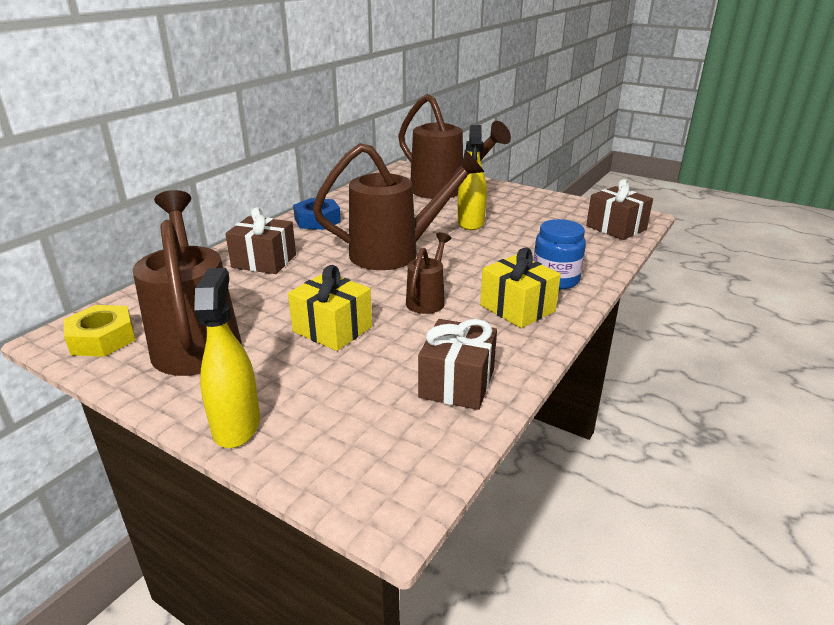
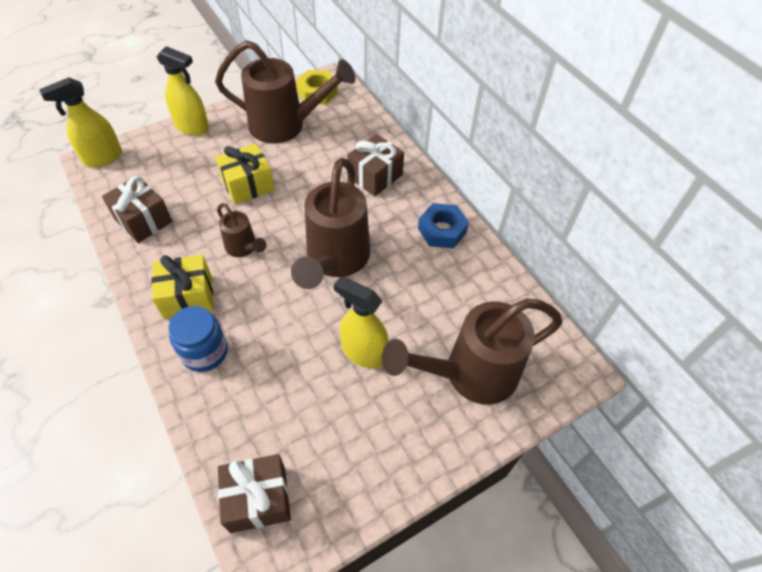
camera: 115 degrees right, 25 degrees up
none -> yellow spray bottle [39,77,122,167]

